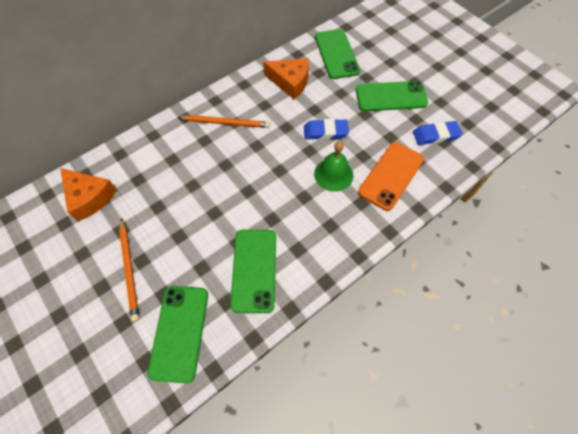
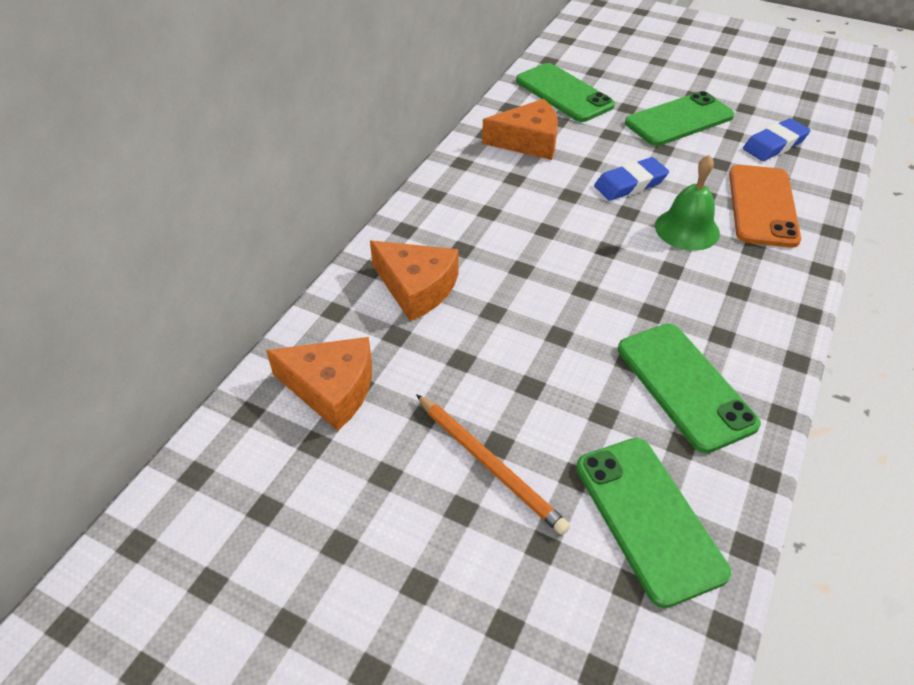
camera: 25 degrees left, 15 degrees down
orange pencil [178,115,270,128] -> none
none -> orange cheese [370,241,458,321]

